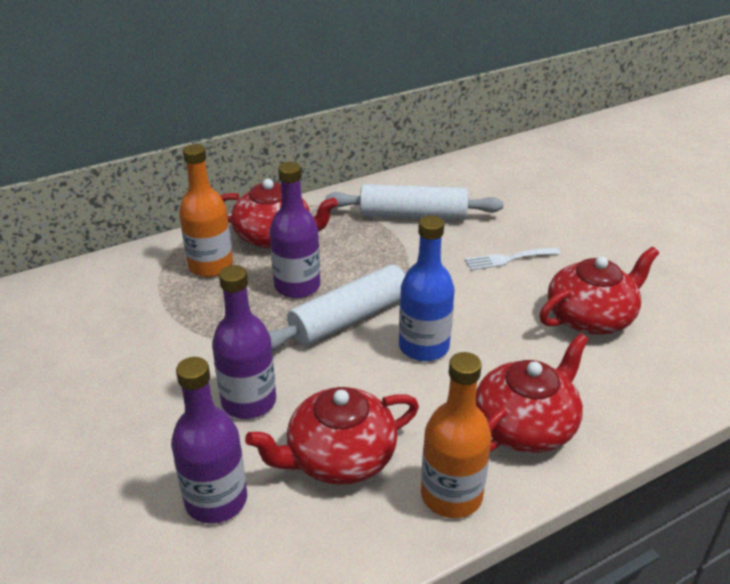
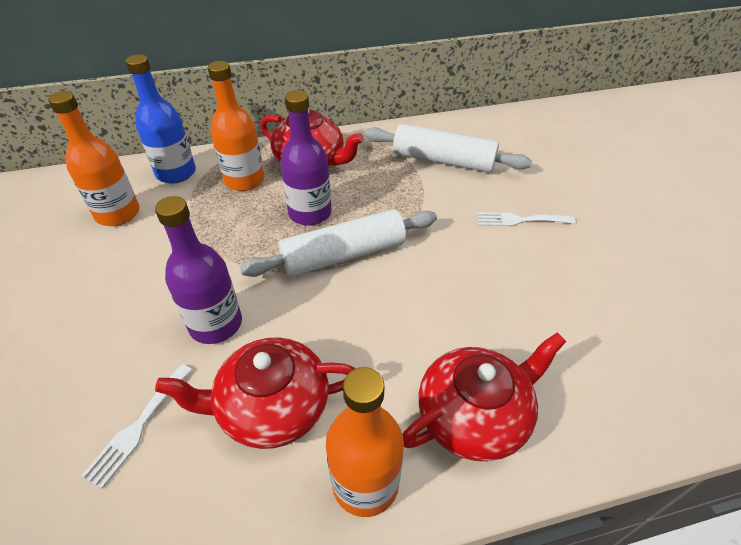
camera: 15 degrees right, 10 degrees up
purple bottle [171,357,247,524] -> white fork [81,364,192,489]
blue bottle [399,215,454,361] -> blue bottle moved to [126,55,196,184]
red teapot [539,247,659,335] -> none
none -> orange bottle [48,91,140,226]

